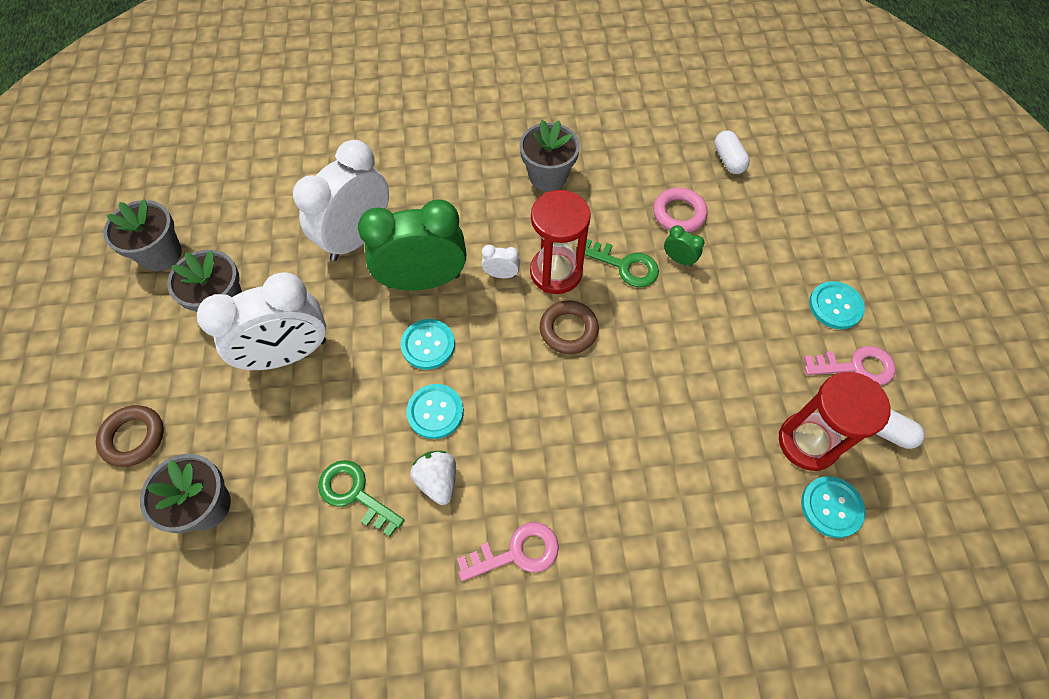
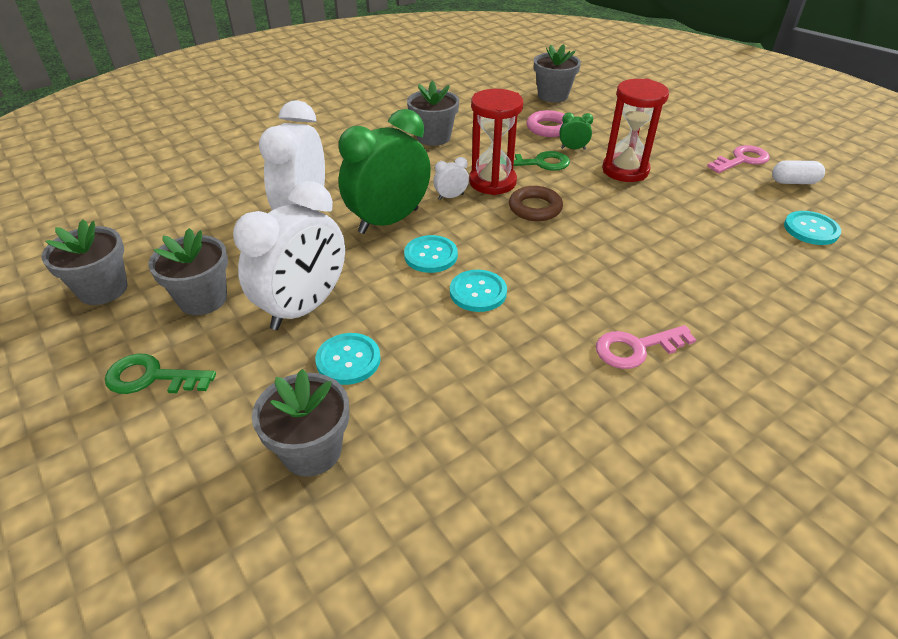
camera: 30 degrees left, 20 degrees down
brown ring [96,405,164,467] -> none
green key [318,460,405,537] -> green key moved to [105,354,216,394]
white strawberry [410,451,456,505] -> none
pink key [457,522,559,581] -> pink key turned 150 degrees counterclockwise [596,325,696,369]
white capsule [714,131,750,174] -> grey flower pot [534,44,581,103]
red hourglass [779,372,891,471] -> red hourglass moved to [602,79,669,182]
turquoise button [809,281,865,329] -> turquoise button moved to [315,333,381,385]

